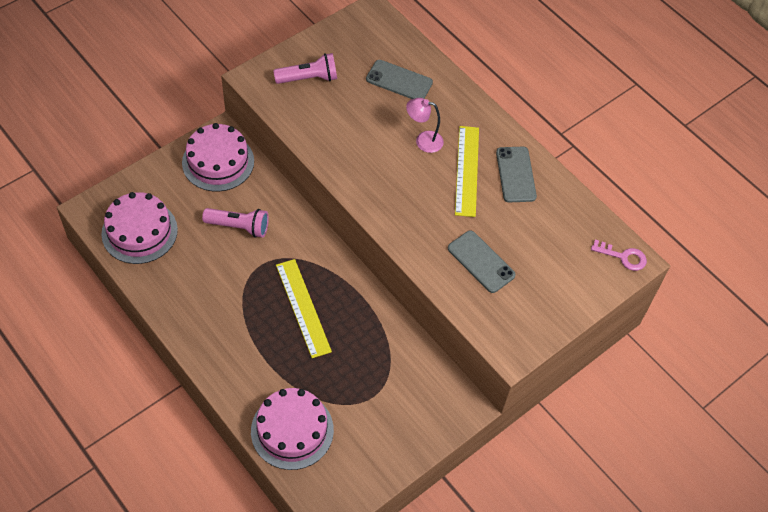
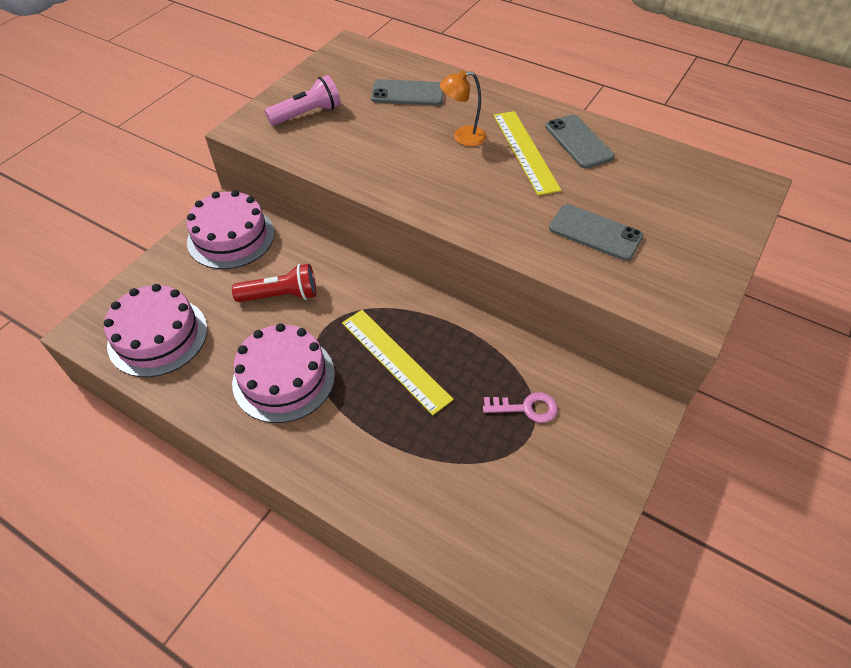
camera: 15 degrees left, 5 degrees down
pink flashlight [202,208,269,238] -> red flashlight [232,264,316,302]
pink cake [251,388,334,470] -> pink cake moved to [232,323,335,423]
pink lamp [406,98,444,153] -> orange lamp [440,70,486,146]
pink key [591,239,647,271] -> pink key moved to [483,392,558,423]

